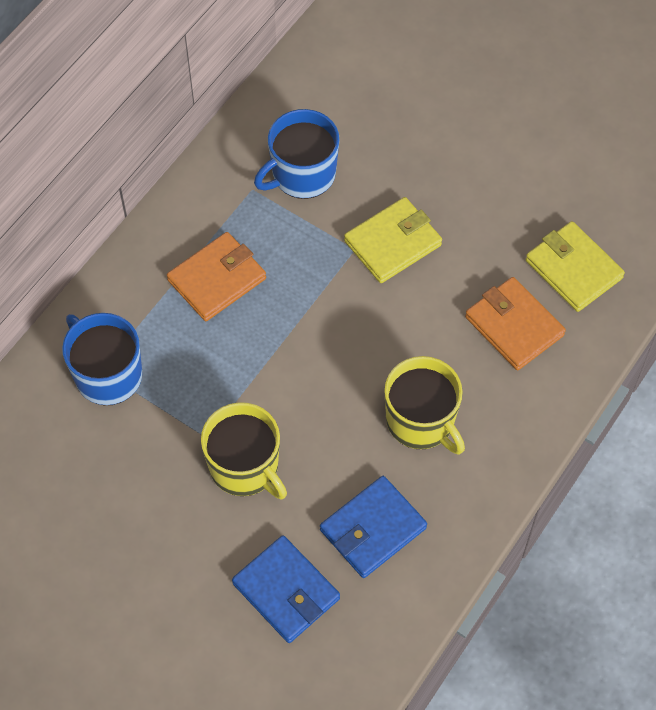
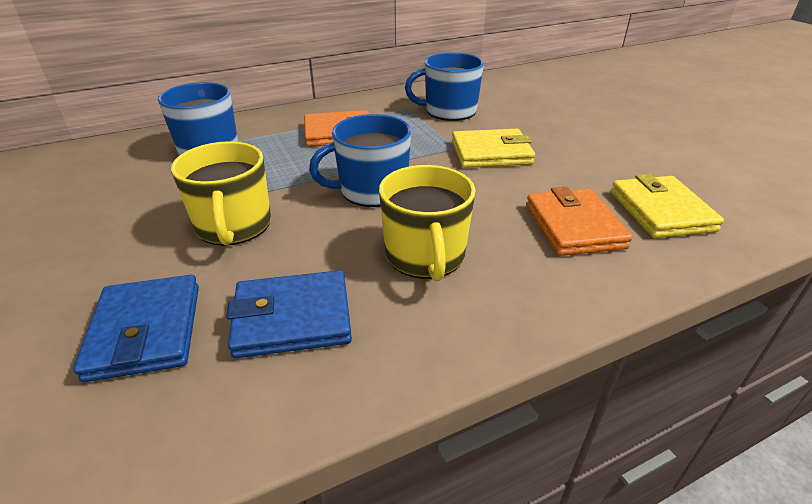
camera: 30 degrees right, 25 degrees down
none -> blue mug [309,114,411,207]

